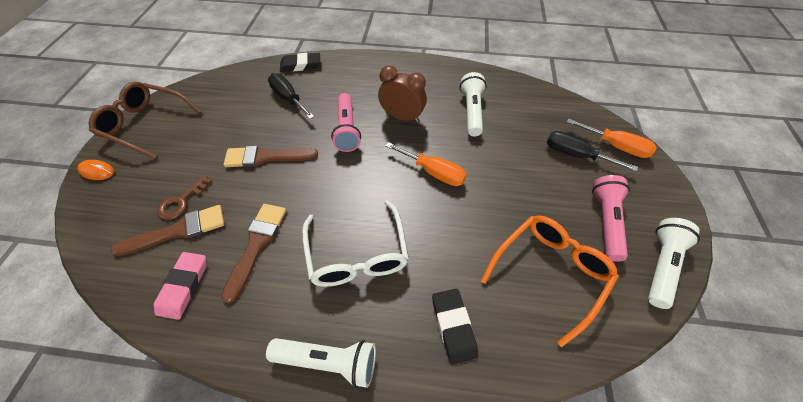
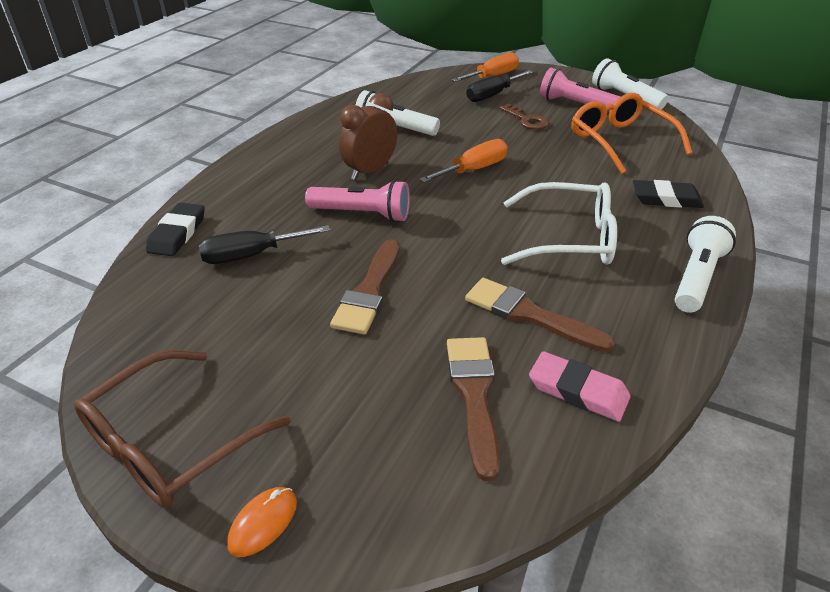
camera: 70 degrees left, 15 degrees down
brown key [157,175,212,220] -> brown key moved to [499,104,549,129]

